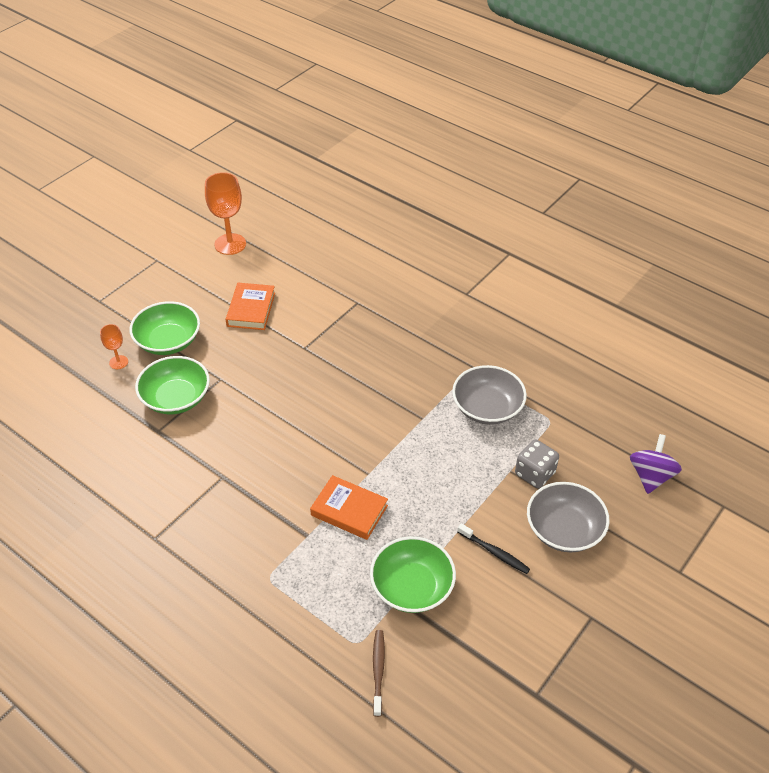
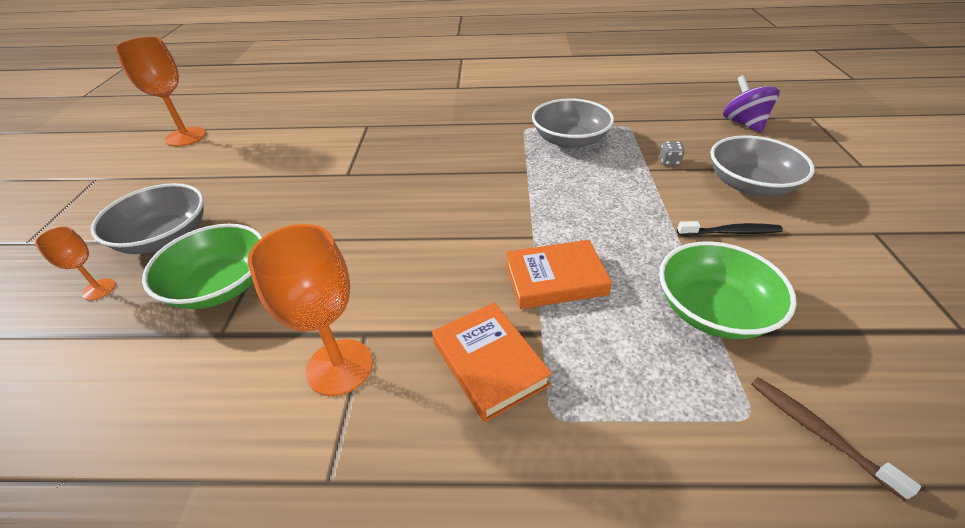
camera: 35 degrees left, 5 degrees down
green bowl [129,301,200,355] -> grey bowl [91,183,204,254]
orange book [226,283,275,330] -> orange book moved to [432,302,552,422]
grey dice [515,439,559,488] -> grey dice [659,141,685,166], size x0.53
none -> orange goblet [248,224,373,396]

